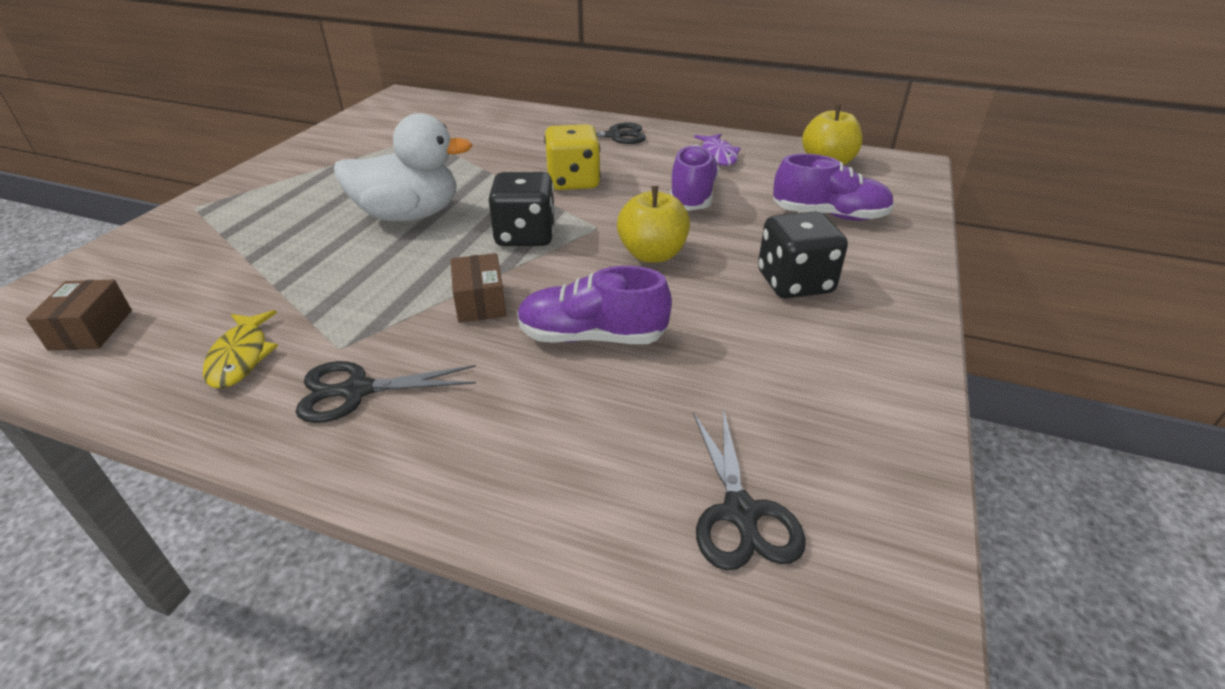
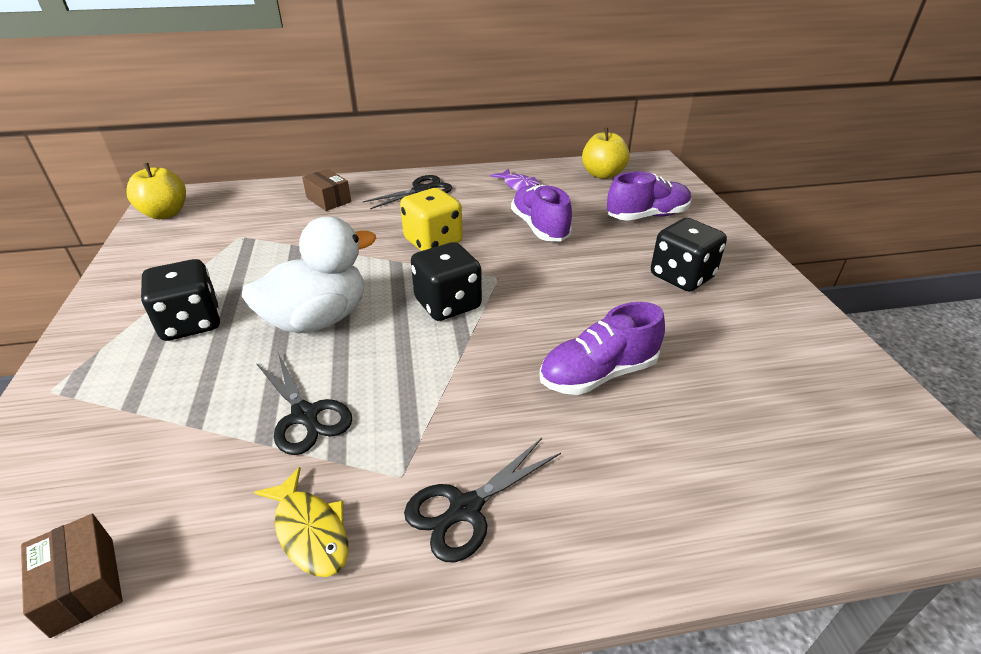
camera: 30 degrees left, 0 degrees up
brown box [451,253,506,323] -> brown box moved to [302,169,351,211]
yellow apple [617,186,690,263] -> yellow apple moved to [126,163,186,219]
black scissors [693,408,806,570] -> black scissors moved to [256,353,352,455]
none -> black dice [141,259,220,341]

